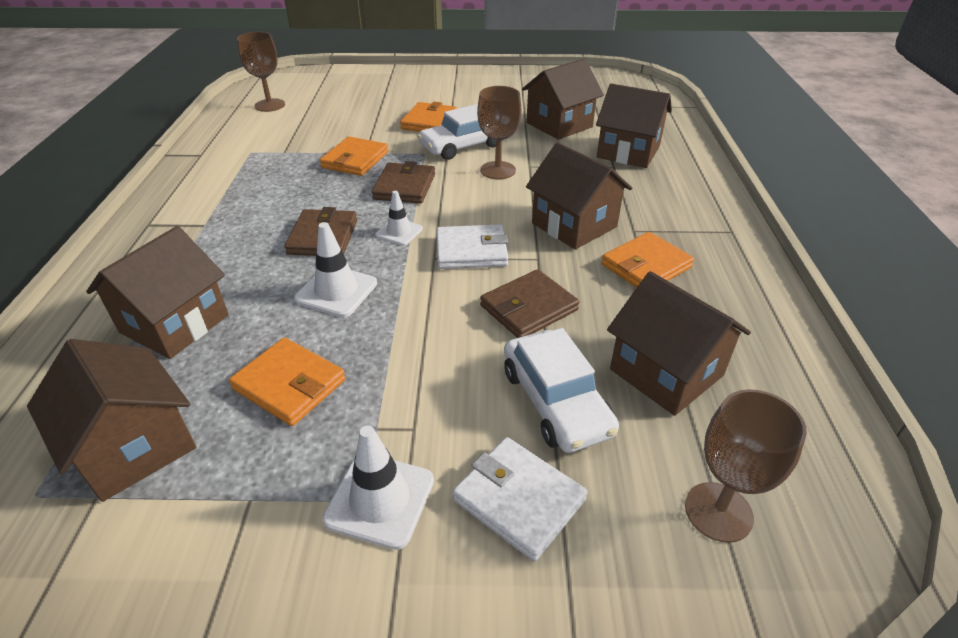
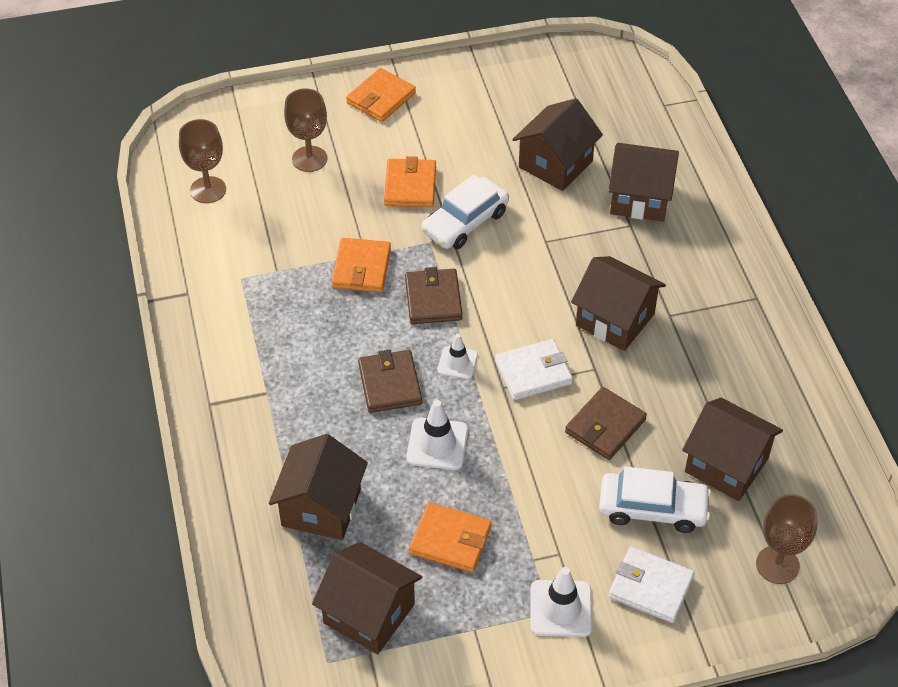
camera: 15 degrees left, 10 degrees up
brown goblet [477,86,521,179] -> brown goblet moved to [284,88,328,172]
white car [504,328,619,453] -> white car turned 45 degrees counterclockwise [599,467,711,533]
orange wallet [601,232,694,288] -> orange wallet moved to [346,68,416,122]

